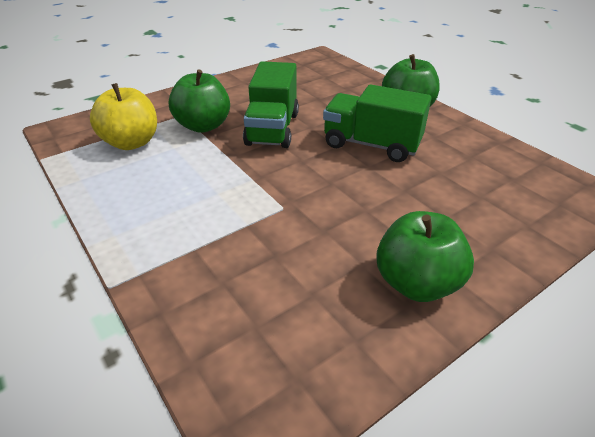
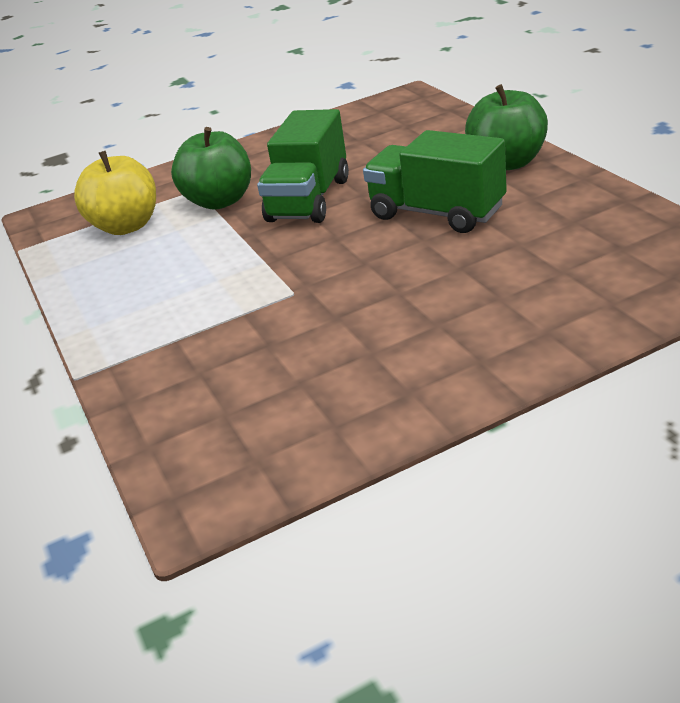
camera: 15 degrees right, 5 degrees down
green apple [376,211,474,302] -> none

